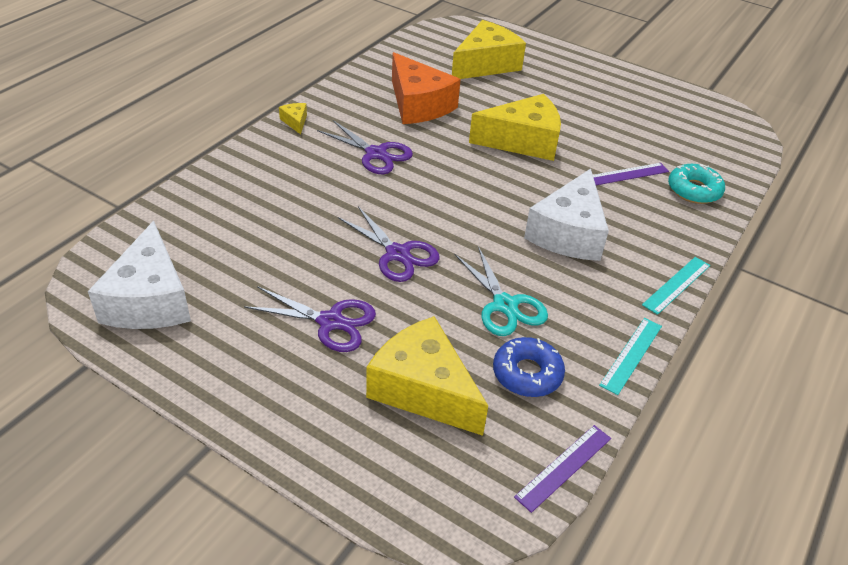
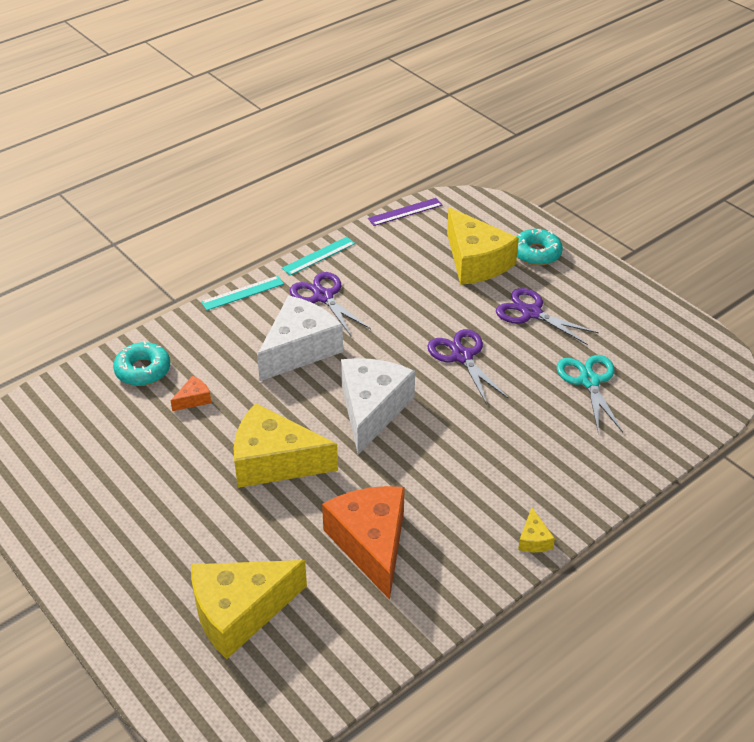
camera: 160 degrees left, 0 degrees up
white cheese [88,221,191,329] -> white cheese moved to [341,358,415,454]
purple scissors [317,120,413,174] -> purple scissors moved to [290,272,371,337]
turquoise scissors [455,246,548,336] -> turquoise scissors moved to [557,355,623,434]
blue donut [493,337,565,397] -> none
purple ruler [593,163,669,185] -> orange cheese [170,376,211,411]
none -> turquoise donut [516,229,563,266]

